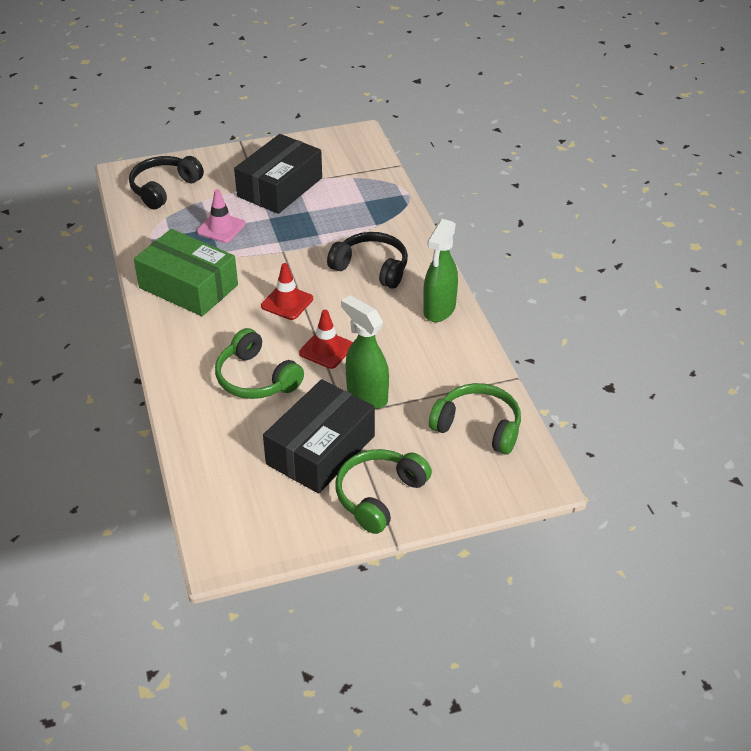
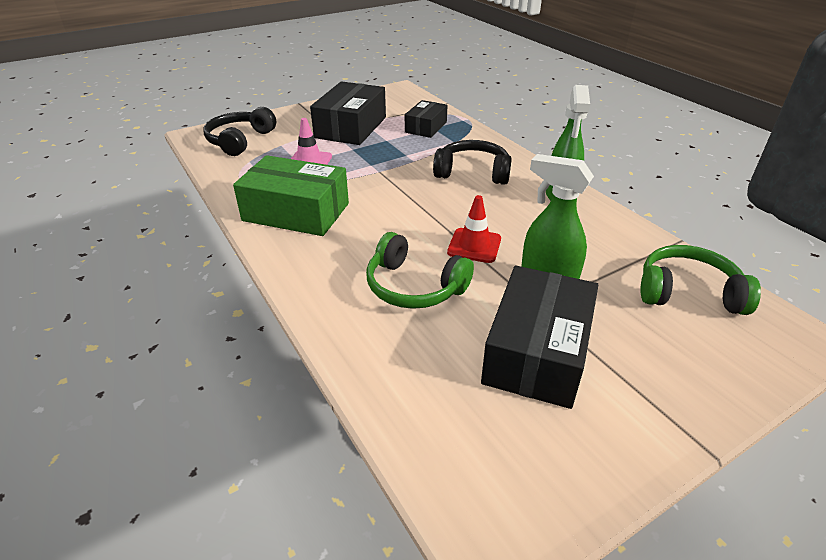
camera: 15 degrees left, 5 degrees down
red traffic cone [261,263,313,320] -> none
green headphones [336,449,432,534] -> none
none -> black box [405,100,447,138]

